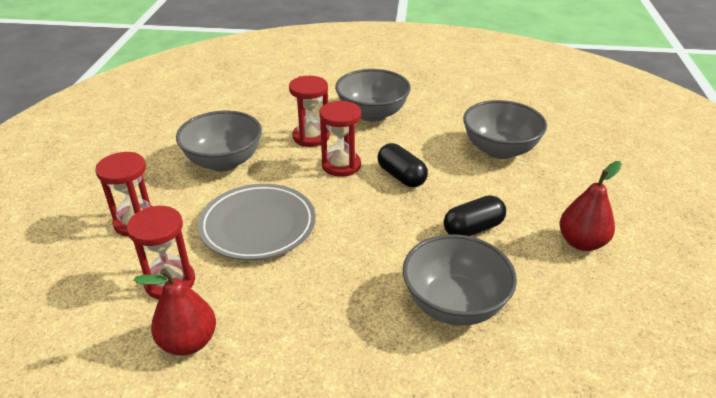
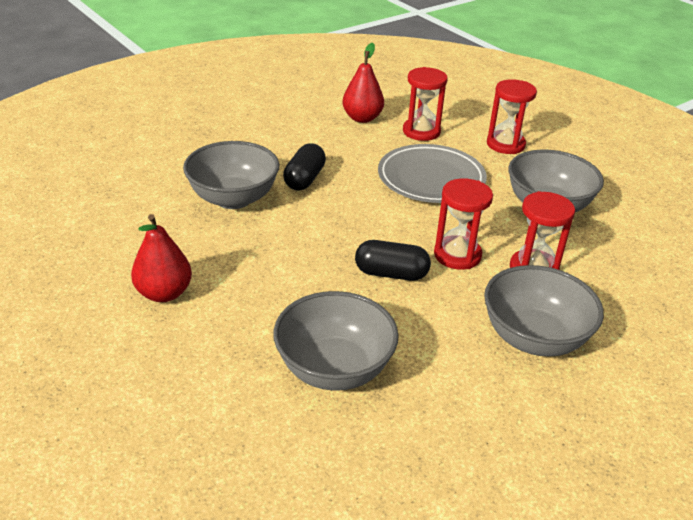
camera: 135 degrees right, 0 degrees up
black capsule [444,195,506,236] -> black capsule moved to [283,143,326,190]

